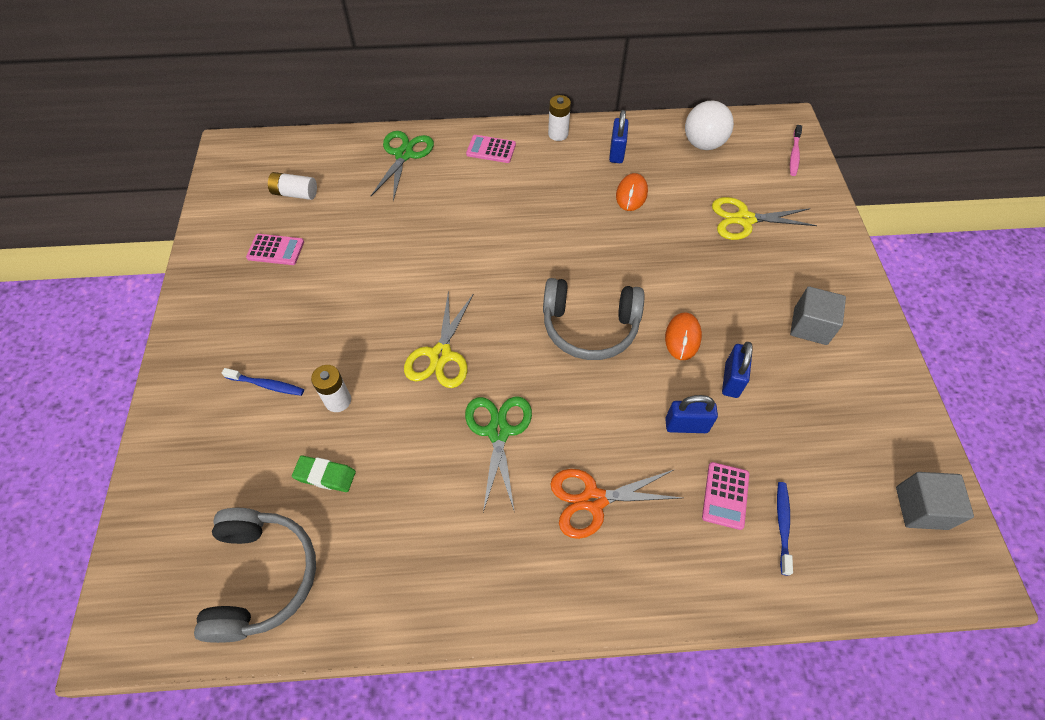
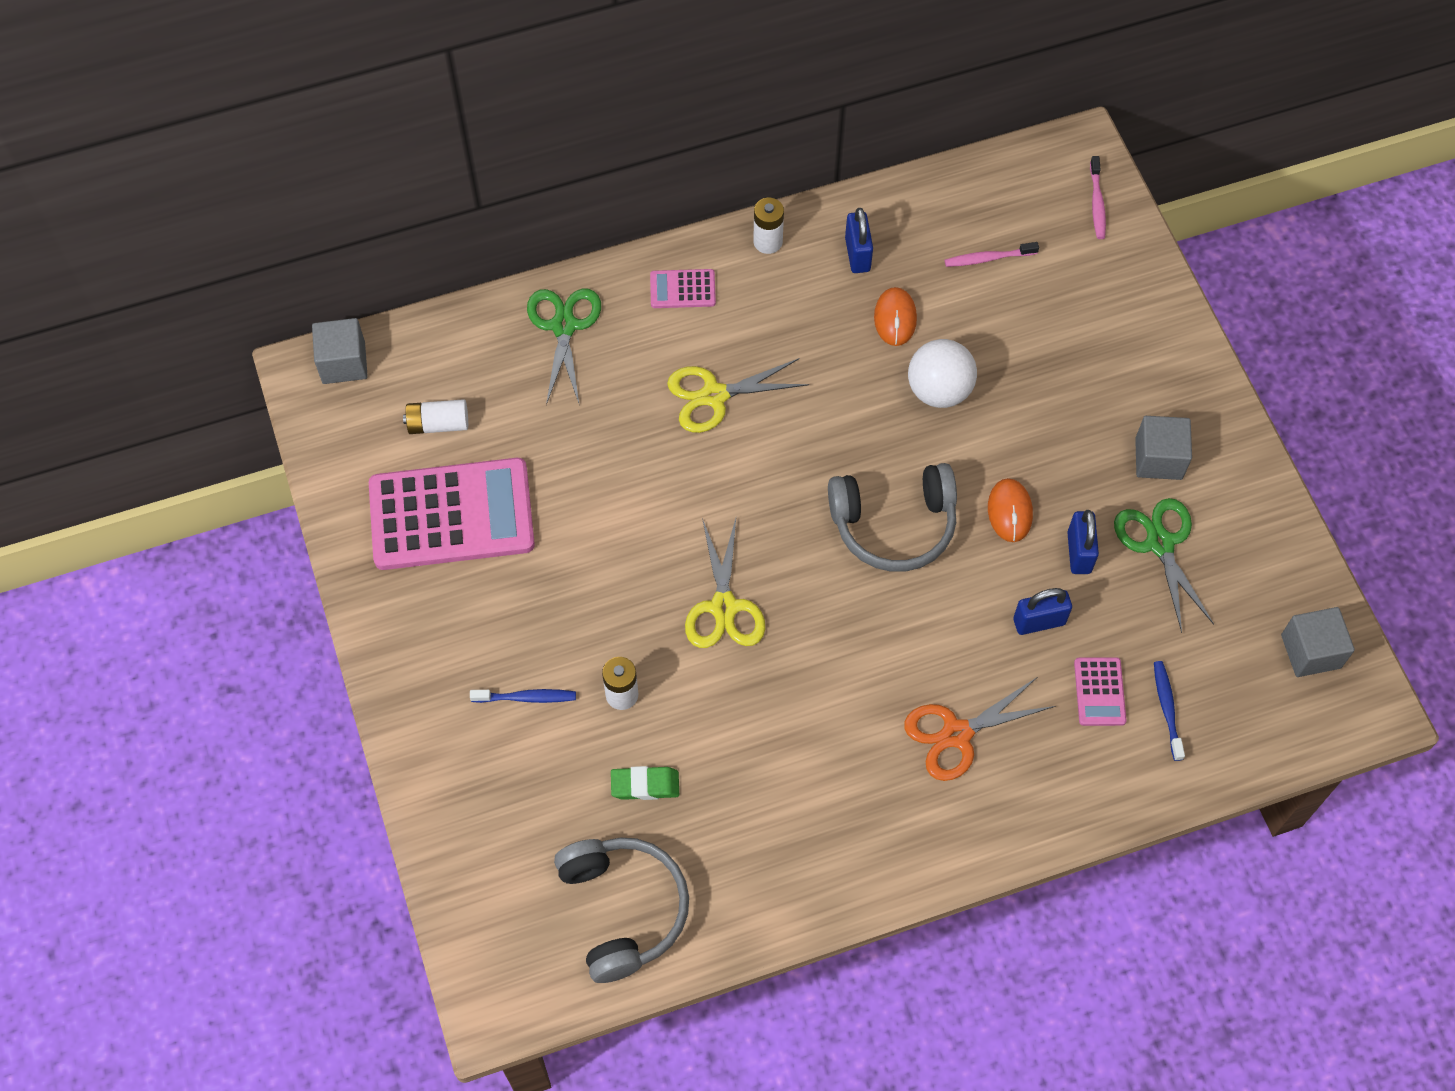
camera: 15 degrees left, 5 degrees up
pink calculator [246,234,304,265] -> pink calculator [369,458,535,570], size x2.32
green scissors [465,397,532,513] -> green scissors moved to [1114,498,1214,633]
white ball [685,100,734,150] -> white ball moved to [908,339,977,408]
yellow scissors [712,197,817,240] -> yellow scissors moved to [667,358,809,433]
none -> grey cube [312,318,368,384]
none -> pink toothbrush [945,242,1039,267]

